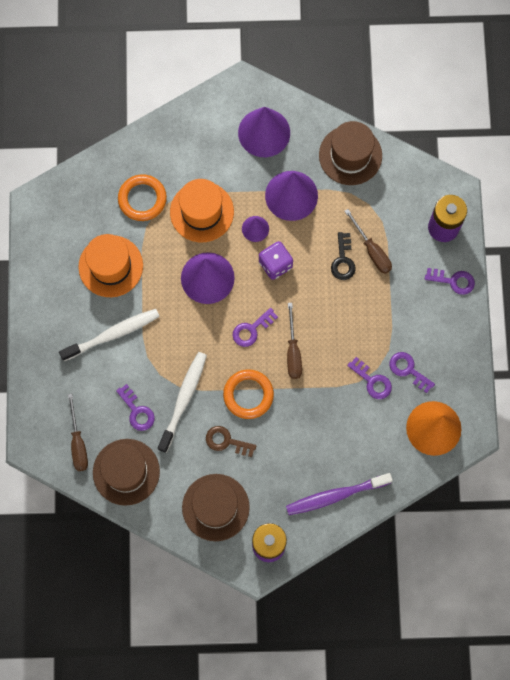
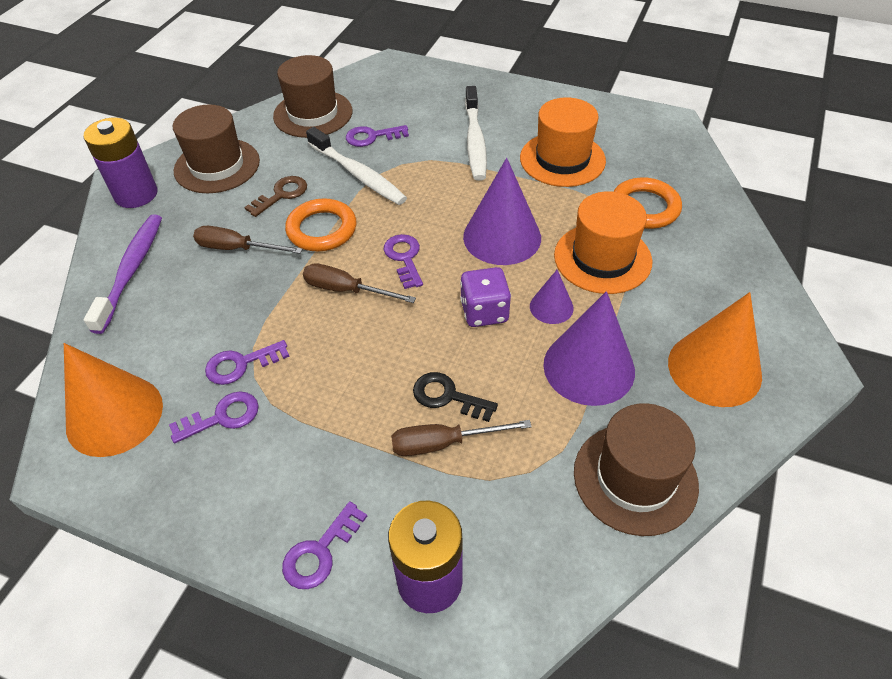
camera: 115 degrees right, 25 degrees down
brown screwdriver [68,394,88,471] -> brown screwdriver moved to [193,226,303,254]
purple cone [238,107,290,157] -> orange cone [668,292,762,407]

